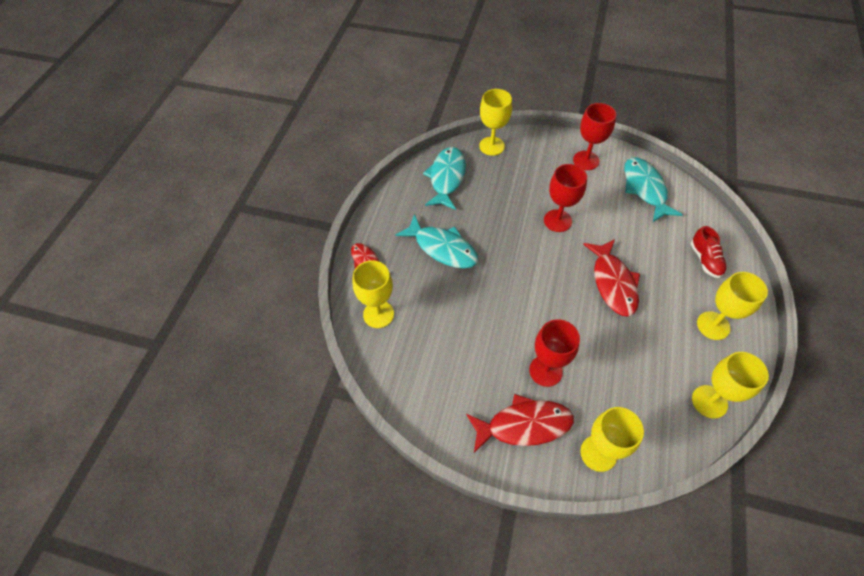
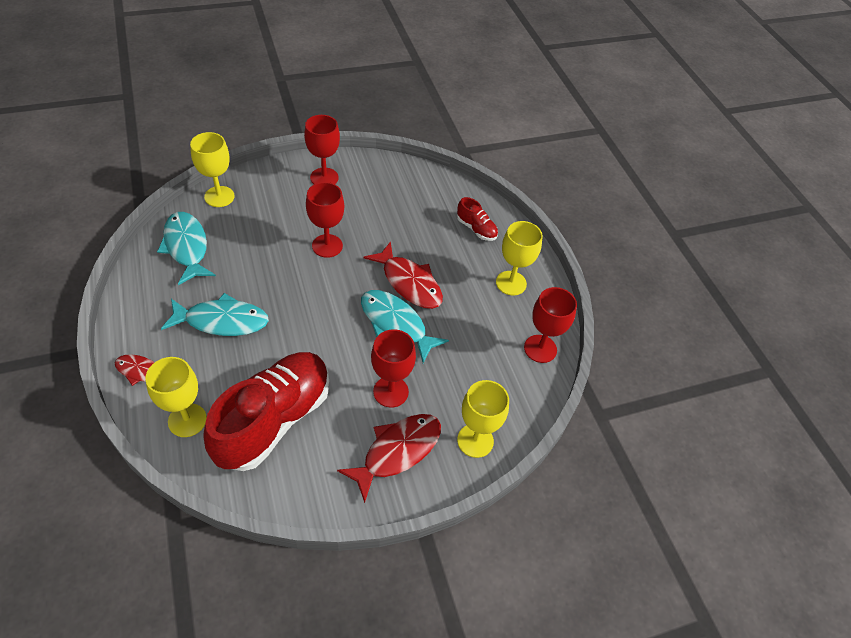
camera: 40 degrees left, 5 degrees down
turquoise fish [624,157,683,222] -> turquoise fish moved to [361,290,449,363]
yellow goblet [692,352,769,419] -> red goblet [524,287,577,363]
none -> red shoe [203,352,330,471]

